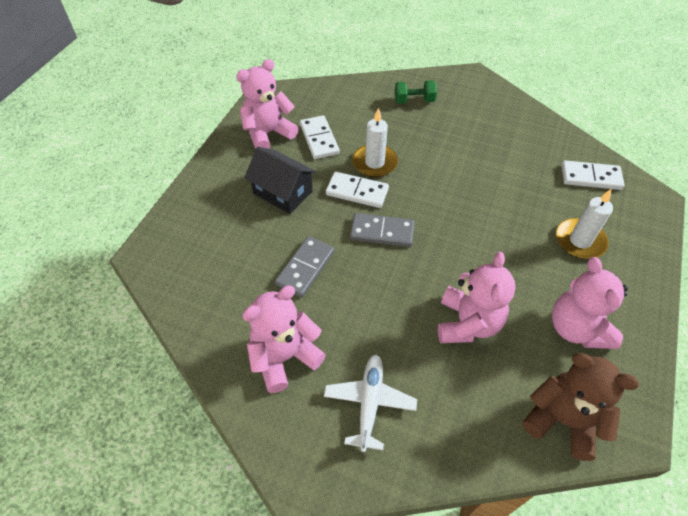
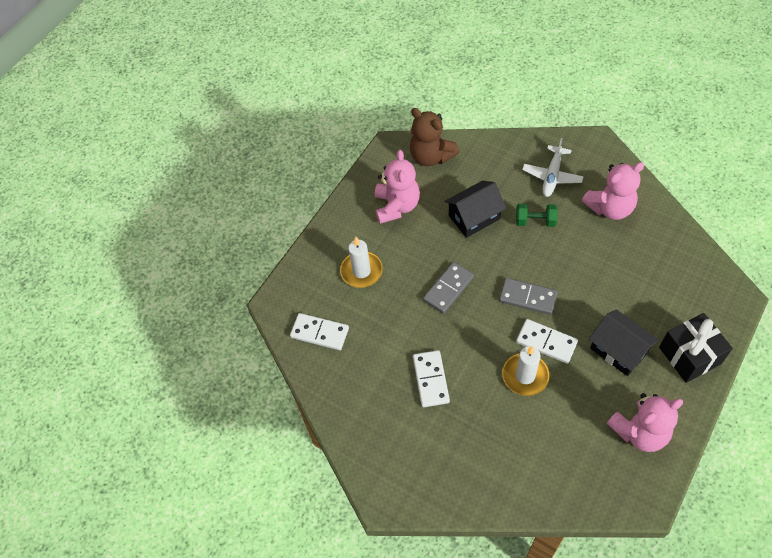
camera: 165 degrees left, 5 degrees up
grey domino [275,236,334,297] -> grey domino moved to [423,262,474,314]
white domino [300,115,340,159] -> white domino moved to [413,350,450,407]
green dumbbell [395,80,437,104] -> green dumbbell moved to [516,203,558,227]
pink teddy bear [438,252,516,343] -> black house [444,181,506,238]
none -> black gift [659,313,733,383]

